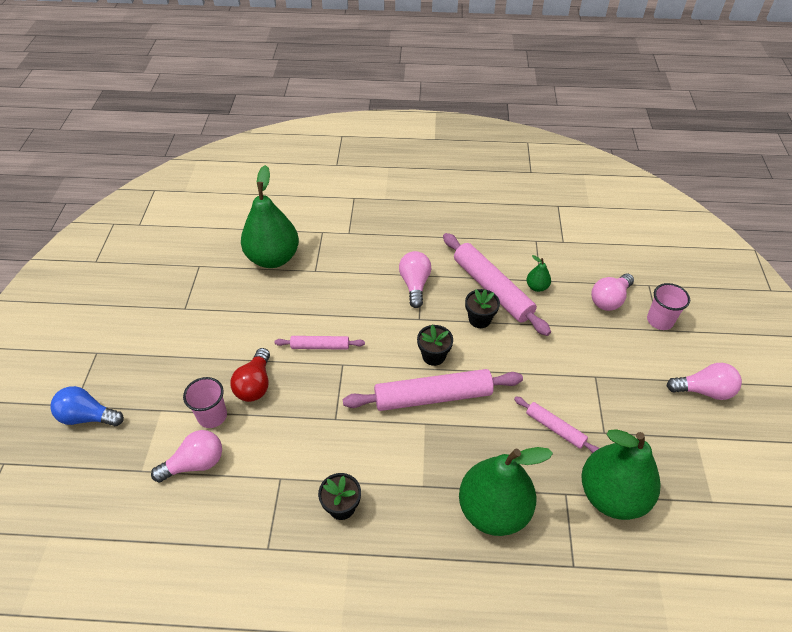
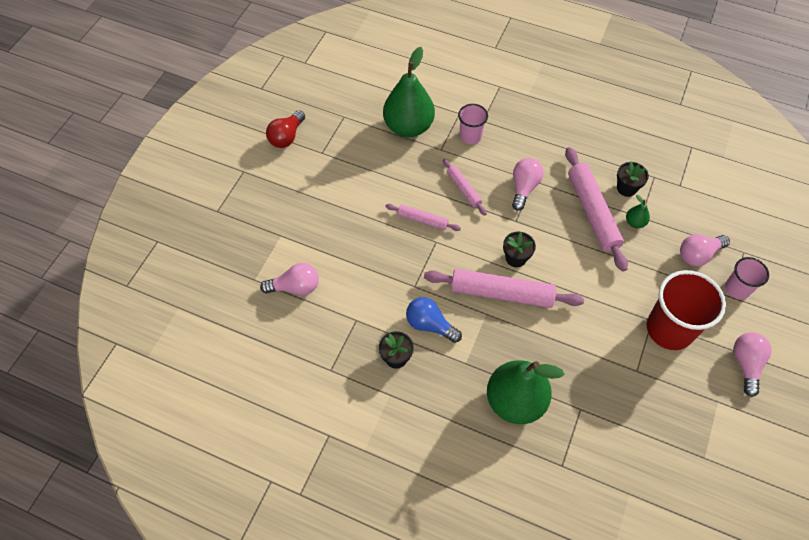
camera: 20 degrees right, 10 degrees up
blue light bulb [50,386,124,426] -> blue light bulb moved to [406,297,462,343]
pink cup [183,377,227,428] -> pink cup moved to [458,104,488,144]
red light bulb [231,348,270,402] -> red light bulb moved to [266,110,305,148]
black flower pot [465,289,500,328] -> black flower pot moved to [617,162,649,197]
pink rolling pin [514,396,599,453] -> pink rolling pin moved to [443,159,487,215]
green pear [581,429,660,520] -> none
pink light bulb [667,363,742,400] -> pink light bulb turned 105 degrees counterclockwise [734,332,772,397]
none -> red cup [647,270,726,350]

